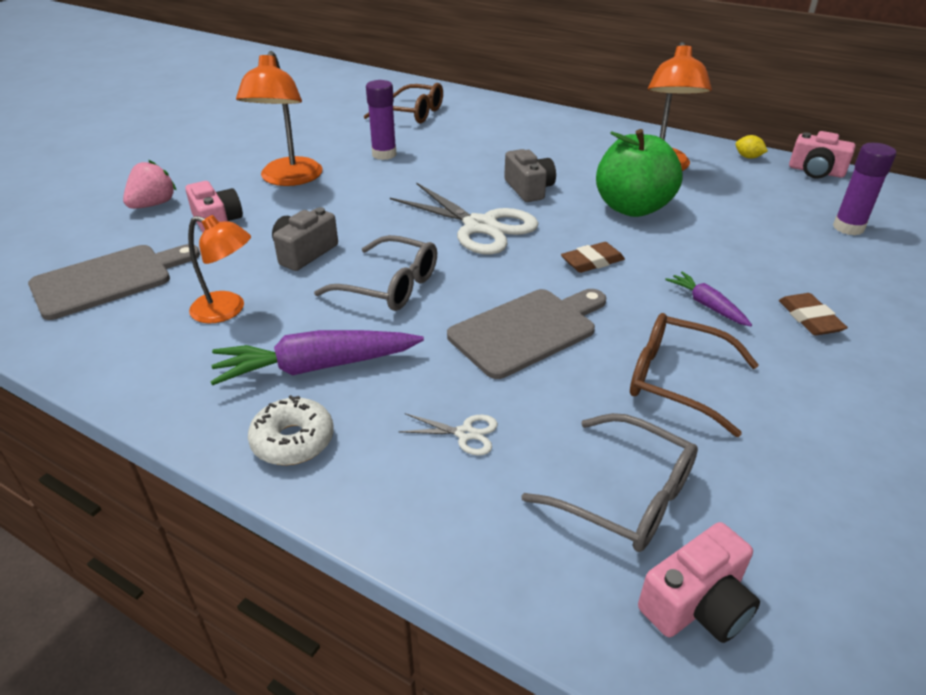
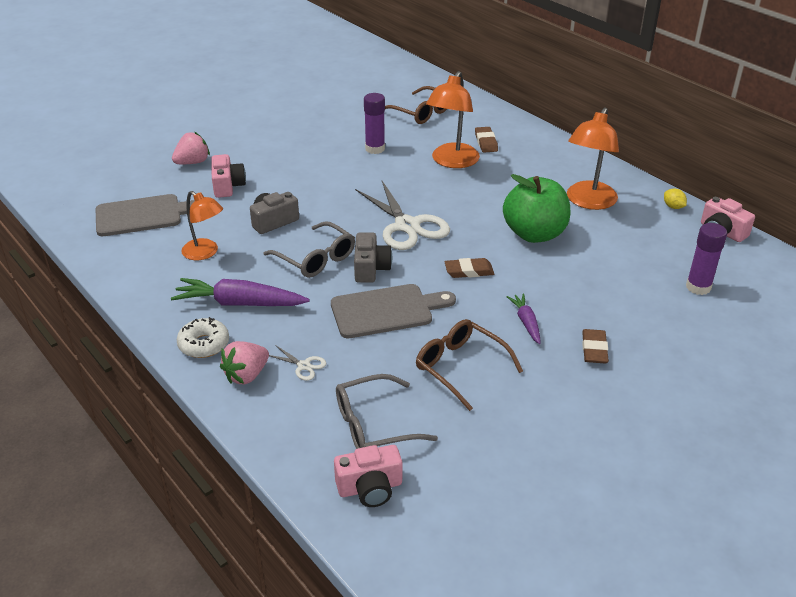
camera: 20 degrees right, 0 degrees up
orange lamp [236,51,323,186] -> orange lamp moved to [426,71,480,168]
grey camera [504,149,556,202] -> grey camera moved to [354,232,392,283]
grey glasses [521,413,698,552] -> grey glasses turned 105 degrees clockwise [336,374,438,449]
none -> pink strawberry [220,341,269,384]
none -> brown eraser [475,127,498,153]

